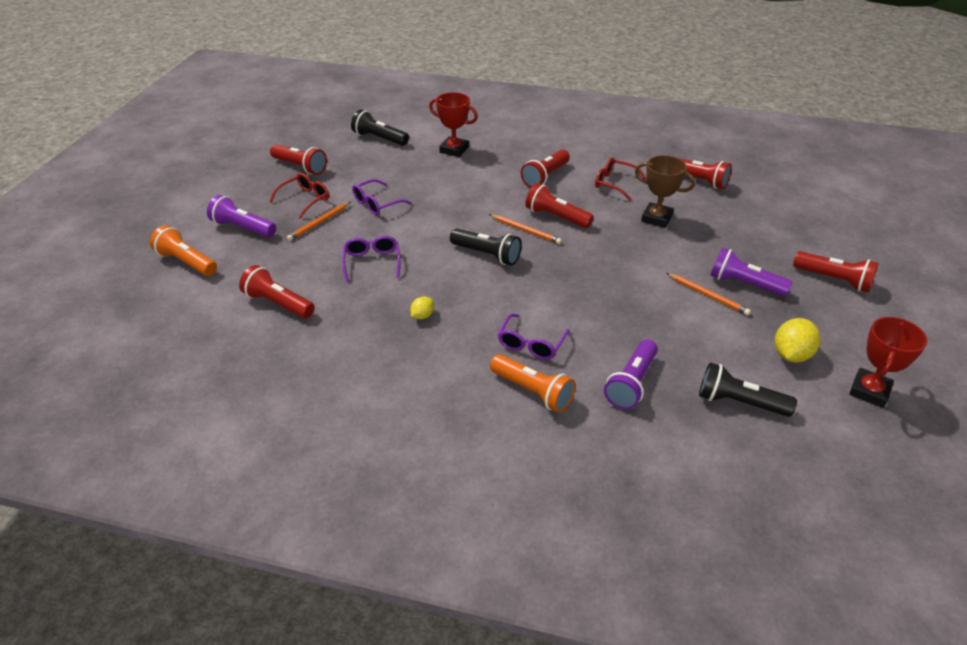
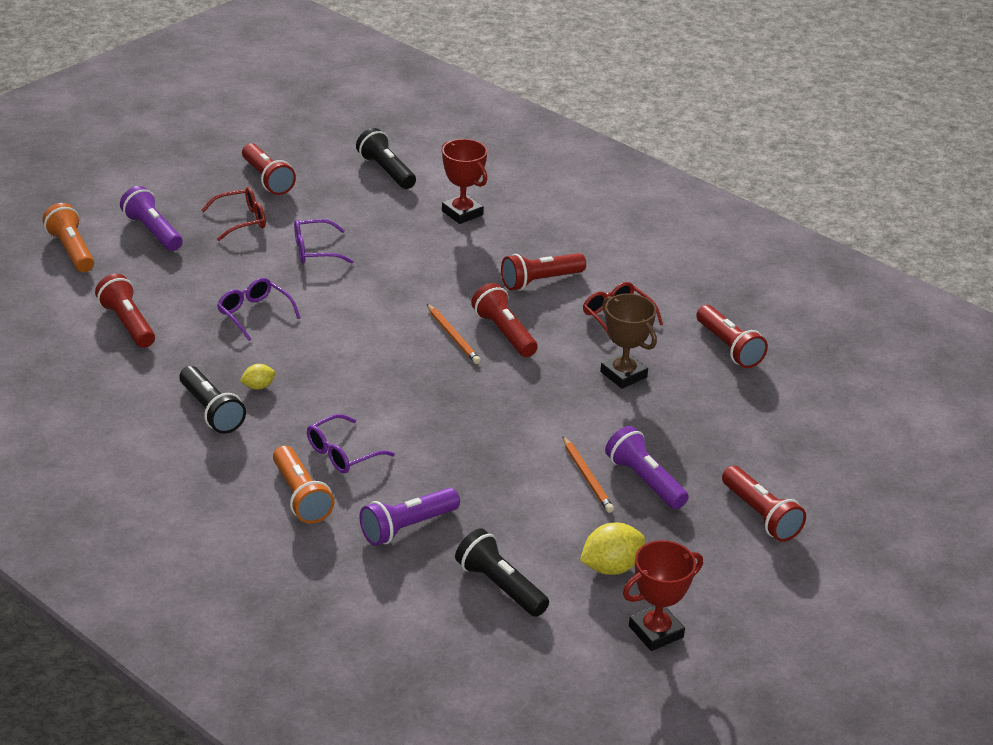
camera: 25 degrees right, 5 degrees down
orange pencil [287,202,350,241] -> none
purple glasses [342,236,401,282] -> purple glasses turned 60 degrees counterclockwise [217,278,301,341]
black flashlight [450,228,521,265] -> black flashlight moved to [179,366,246,434]

